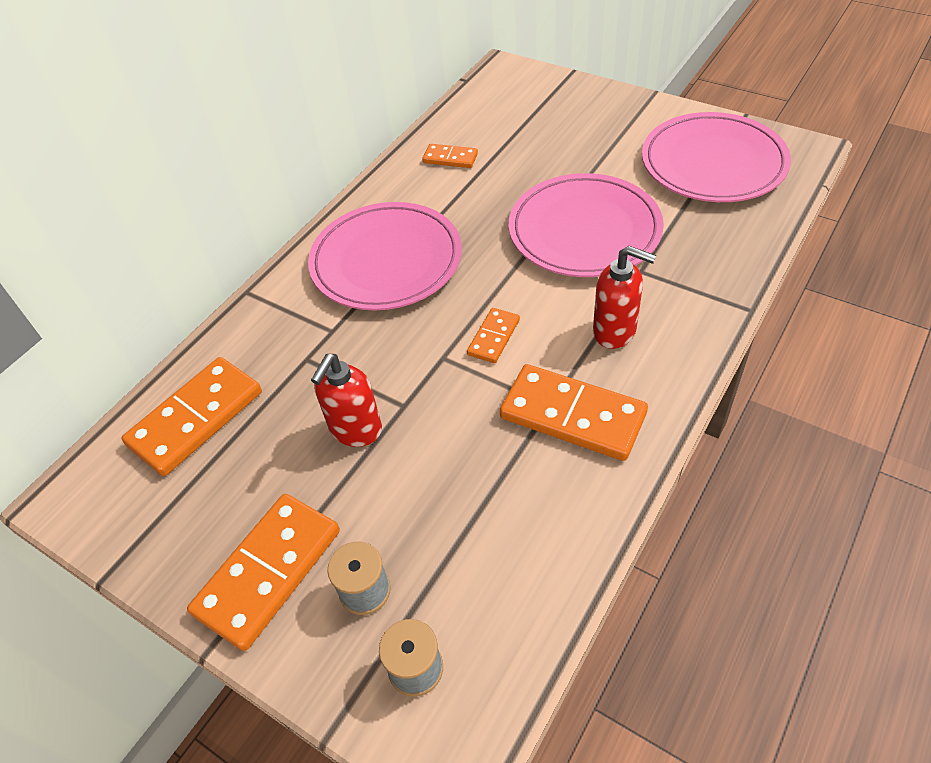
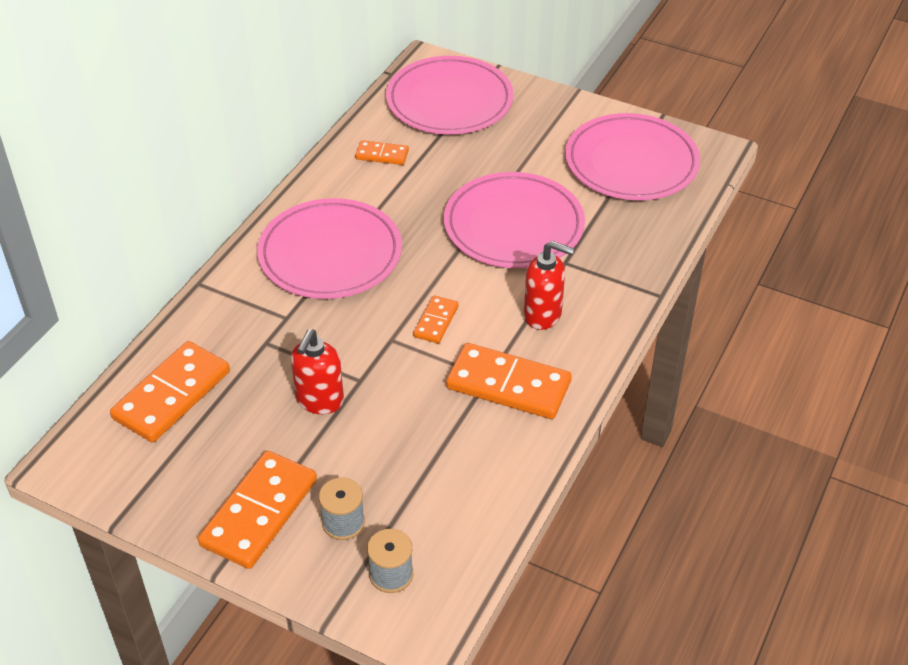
camera: 10 degrees left, 5 degrees down
none -> pink plate [386,56,514,134]

